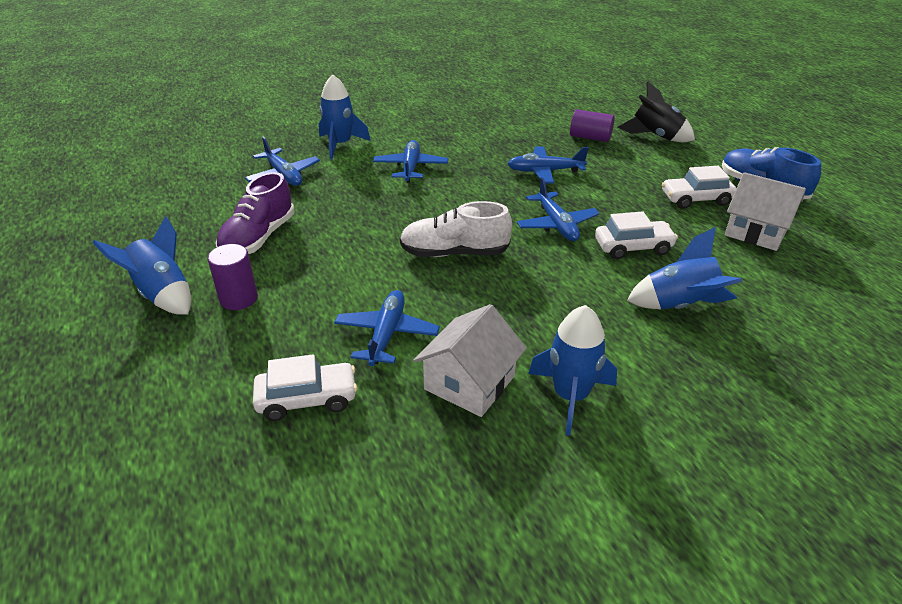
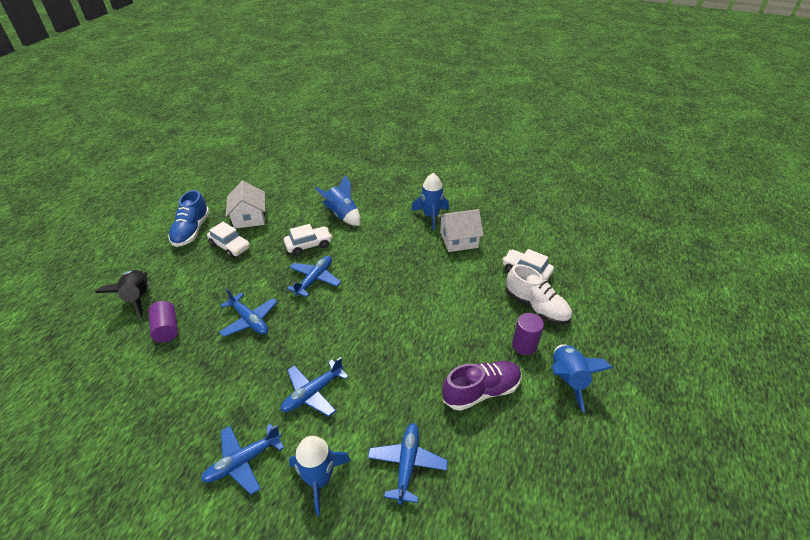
camera: 135 degrees left, 5 degrees up
blue plane [334,290,440,366] -> blue plane moved to [201,424,284,495]
white shoe [400,201,512,257] -> white shoe moved to [506,264,572,325]
white car [595,211,678,259] -> white car turned 120 degrees clockwise [284,224,332,256]

